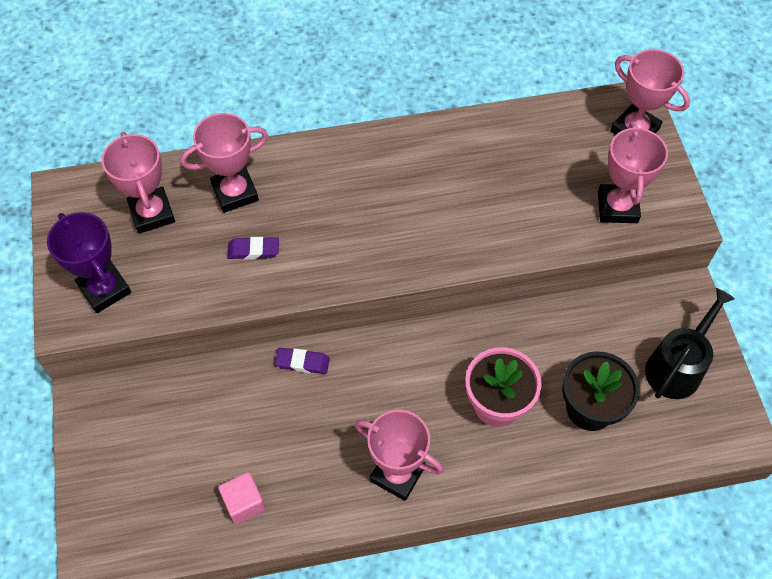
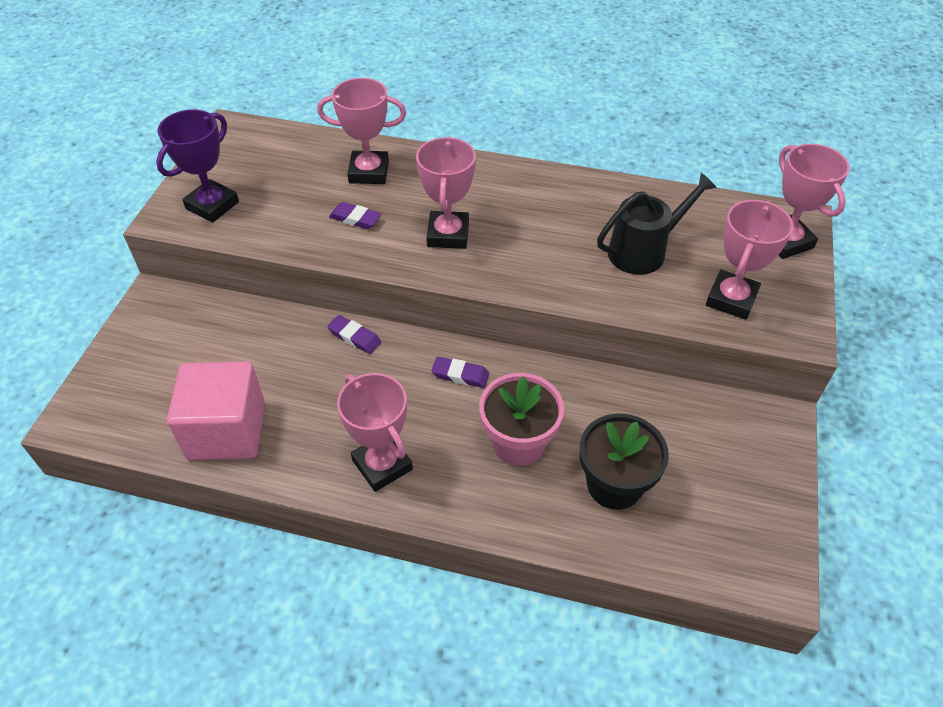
camera: 25 degrees right, 10 degrees down
purple trophy [47,212,131,313] -> purple trophy turned 45 degrees clockwise [156,109,239,223]
pink trophy [101,132,175,234] -> pink trophy moved to [416,137,476,249]
pink cube [218,472,266,524] -> pink cube [167,362,265,460], size x1.97
black watering can [645,288,735,399] -> black watering can moved to [597,173,717,275]
none -> purple eraser [431,357,489,388]

